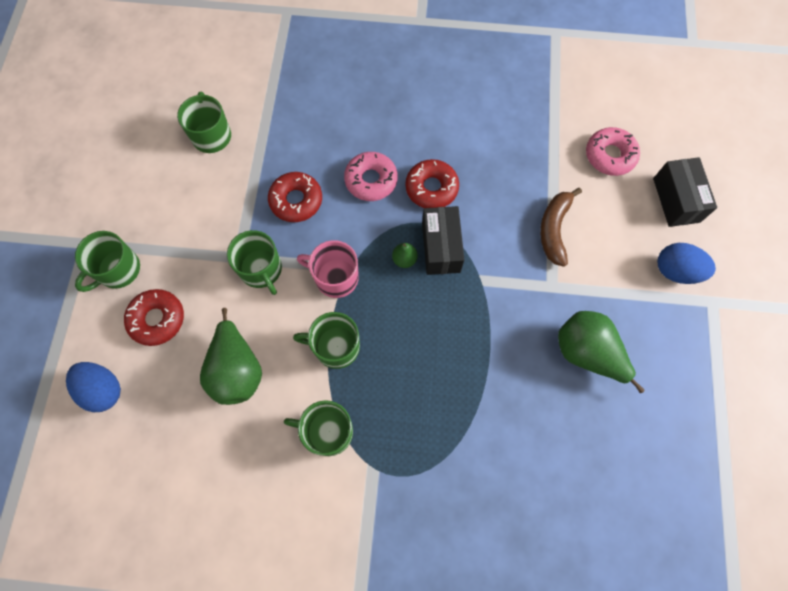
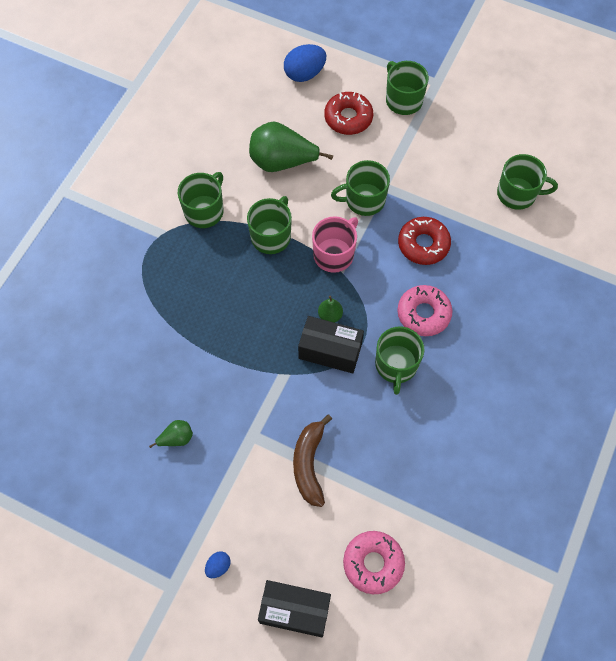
camera: 110 degrees right, 5 degrees down
red donut [405,159,459,208] -> green mug [375,327,425,395]
brown banana [540,188,582,267] -> brown banana turned 120 degrees counterclockwise [293,414,332,507]
green pear [558,311,645,393] -> green pear [149,420,193,448], size x0.47
blue egg [657,243,716,284] -> blue egg [205,551,230,578], size x0.51

